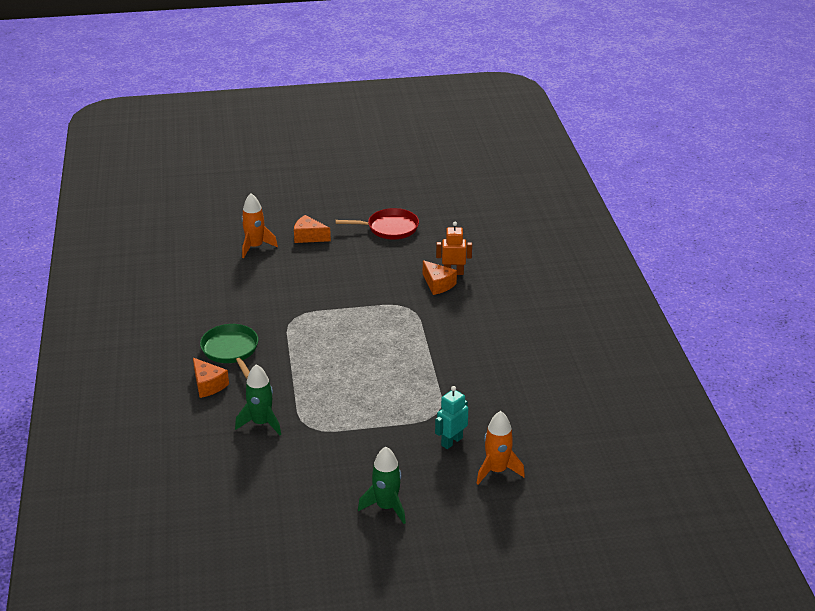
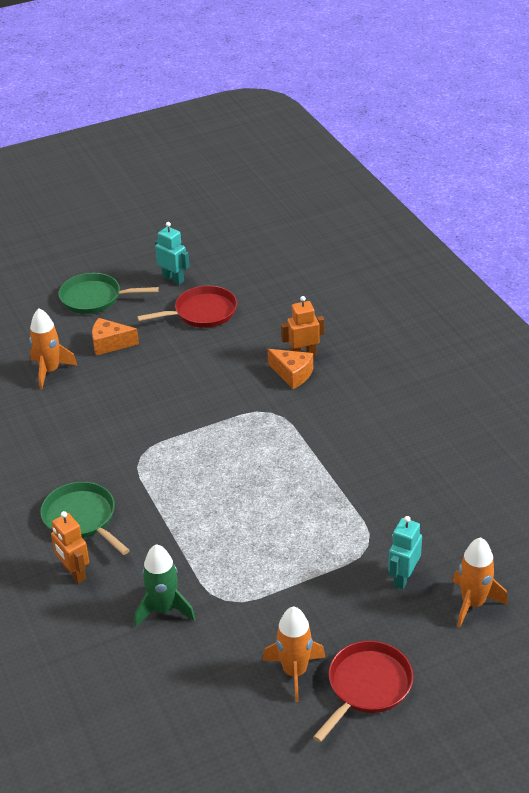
camera: 15 degrees left, 5 degrees up
orange cheese [193,358,229,398] -> orange robot [51,511,89,583]
green rocket [358,447,406,524] -> red pan [313,641,414,743]
none -> green pan [58,273,159,314]
none -> turquoise robot [155,222,190,285]
none -> orange rocket [263,606,325,702]

